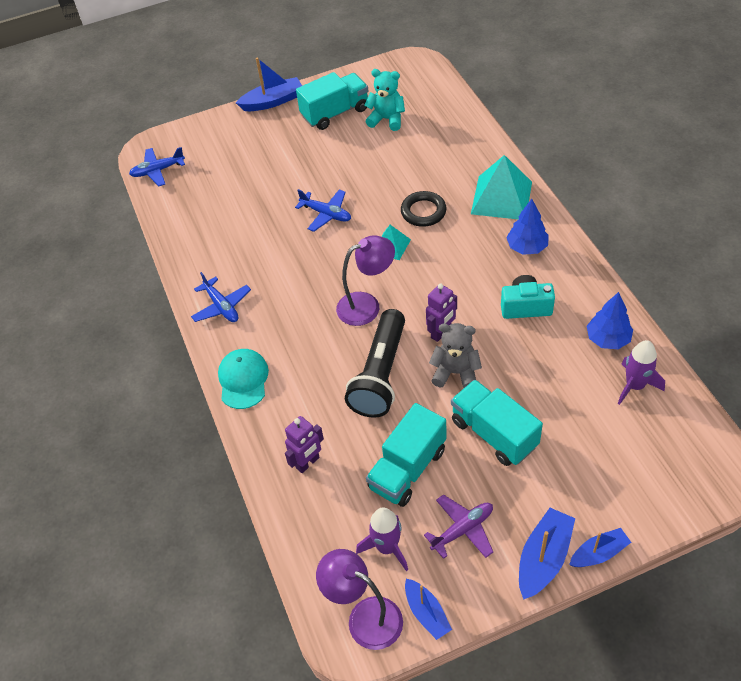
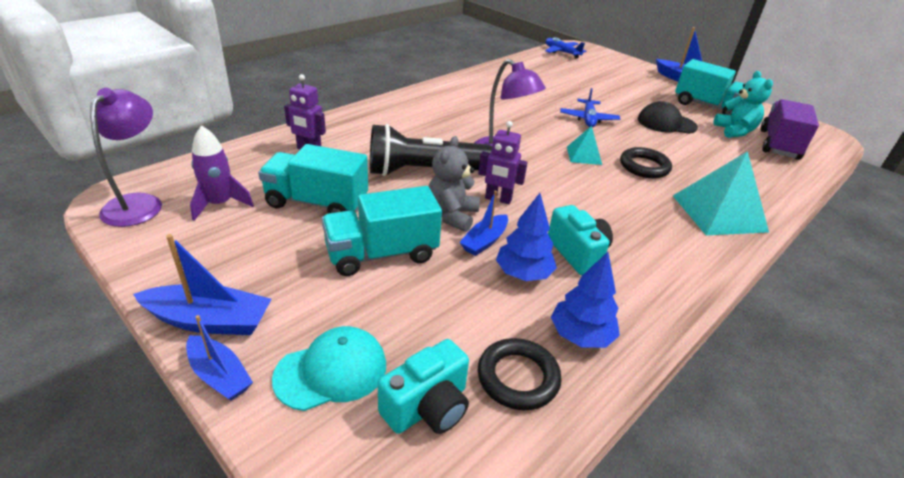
camera: 60 degrees right, 15 degrees down
blue plane [191,272,251,322] -> none
turquoise cap [218,349,269,409] -> turquoise cap moved to [272,326,386,411]
blue boat [405,579,452,640] -> blue boat moved to [459,191,508,256]
purple plane [424,494,493,559] -> none
grey teddy bear [429,323,482,388] -> grey teddy bear turned 150 degrees counterclockwise [429,136,480,232]
turquoise truck [451,380,543,466] -> turquoise truck turned 135 degrees counterclockwise [322,186,442,276]
blue tree [506,199,549,255] -> blue tree moved to [496,193,557,281]
purple rocket [618,340,665,405] -> black ring [478,338,562,410]
none -> turquoise camera [378,339,469,434]
none -> black cap [638,101,698,134]
none -> purple truck [761,99,819,160]

